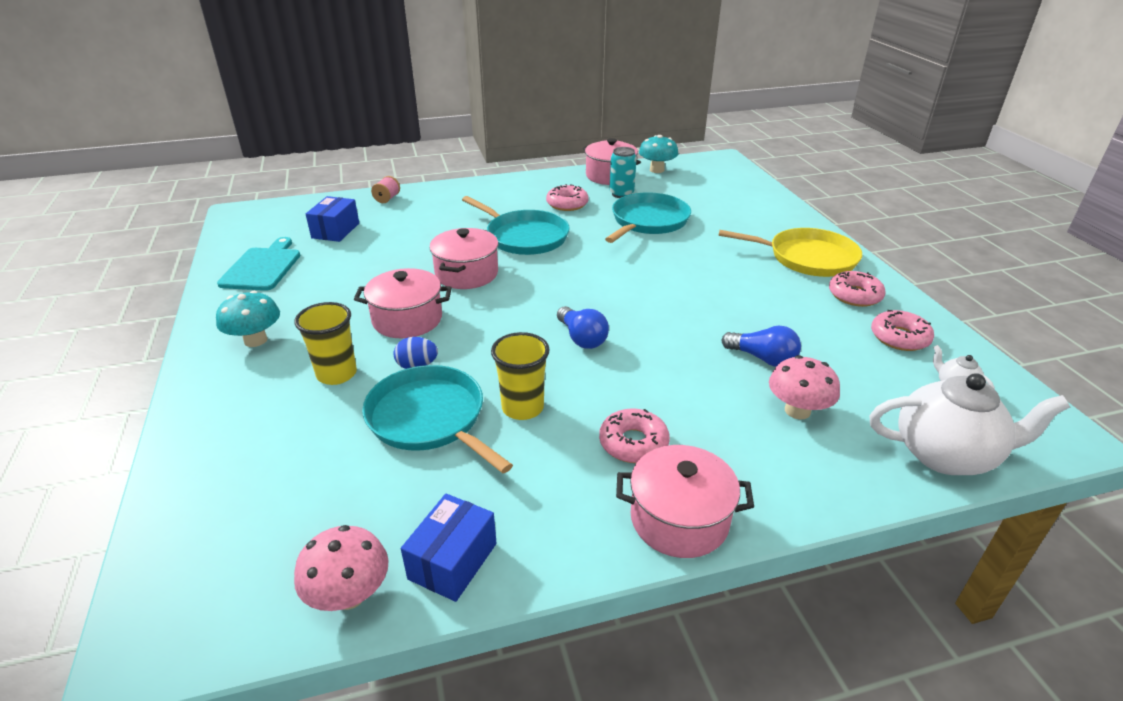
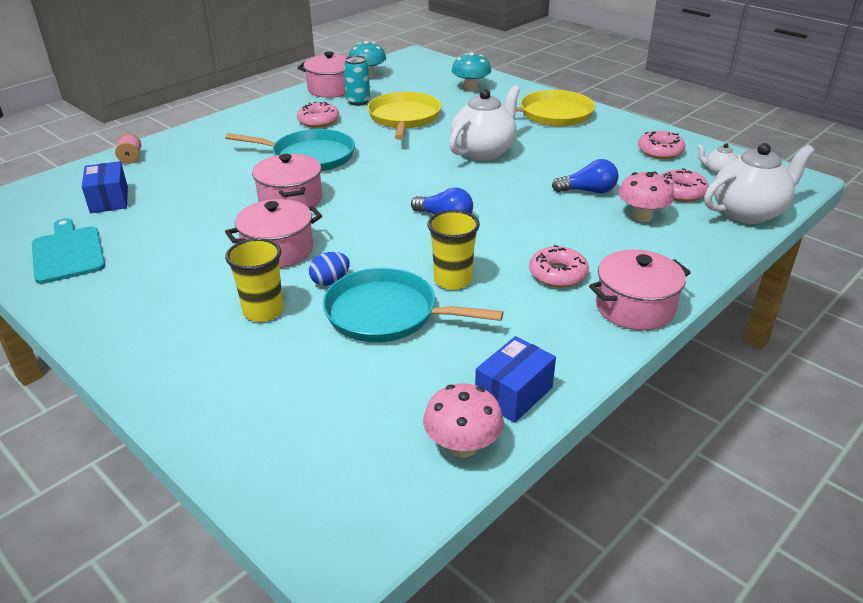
camera: 30 degrees left, 0 degrees up
turquoise mushroom [216,291,280,347] -> turquoise mushroom moved to [452,52,491,91]
blue box [401,494,496,602] -> blue box turned 45 degrees clockwise [475,336,556,423]
turquoise pan [605,192,691,243] -> yellow pan [367,92,441,140]
pink donut [829,271,885,307] -> pink donut moved to [661,168,709,202]
none -> white teapot [449,85,520,161]

